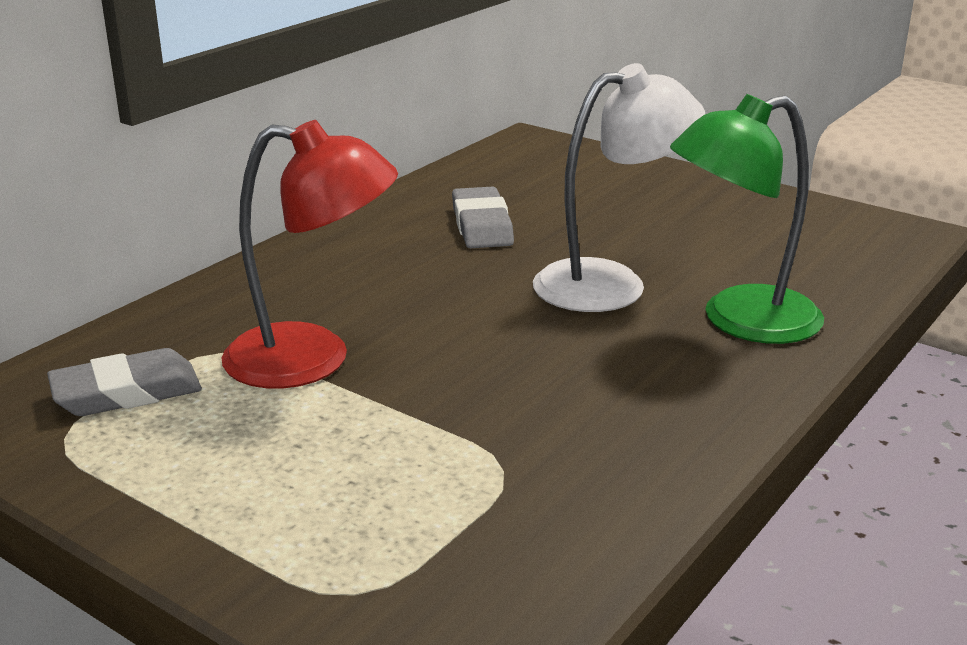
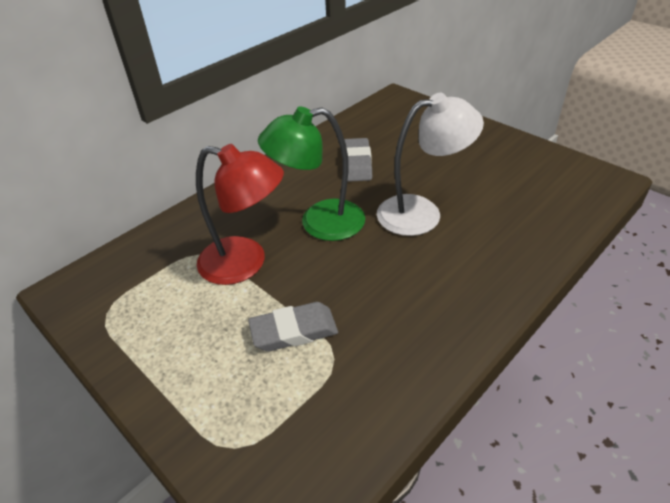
camera: 10 degrees right, 15 degrees up
grey eraser [47,348,202,416] -> grey eraser moved to [248,302,338,352]
green lamp [670,94,824,344] -> green lamp moved to [258,106,365,241]

